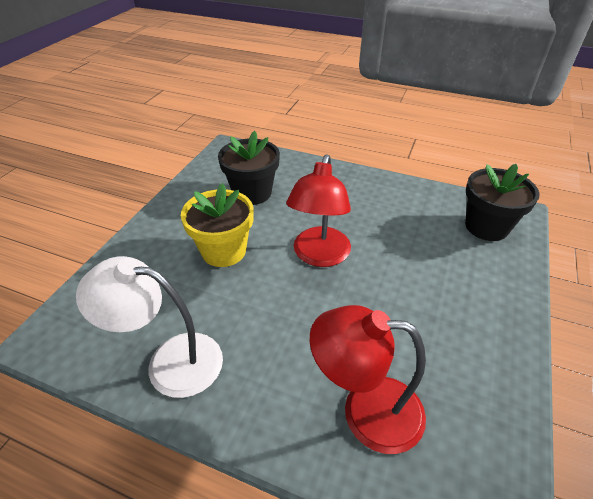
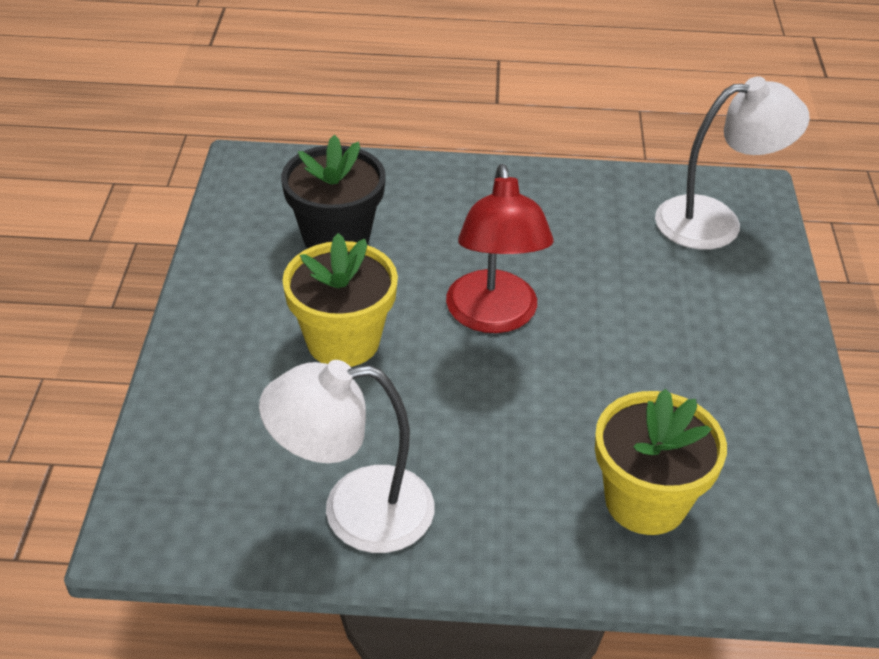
camera: 20 degrees left, 0 degrees up
red lamp [310,305,426,454] -> yellow flower pot [595,389,727,535]
black flower pot [465,164,540,241] -> white lamp [655,76,810,250]

